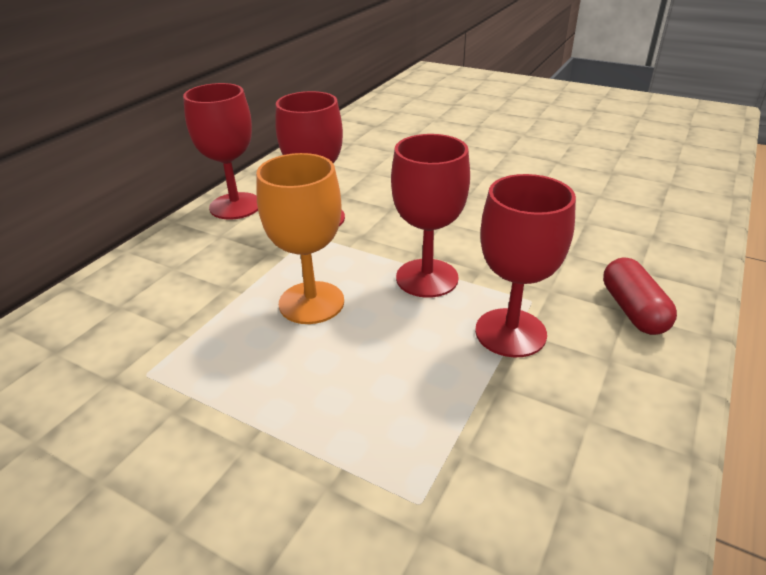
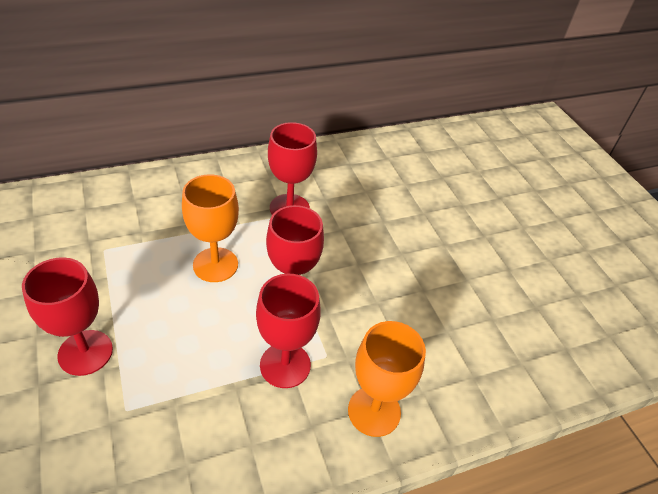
camera: 35 degrees right, 10 degrees up
red goblet [183,83,258,219] -> red goblet moved to [22,257,113,376]
red capsule [603,257,677,335] -> orange goblet [348,321,426,437]

